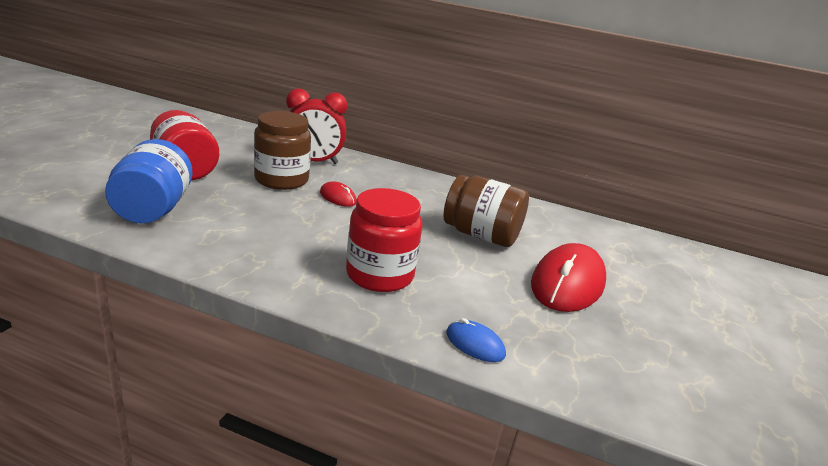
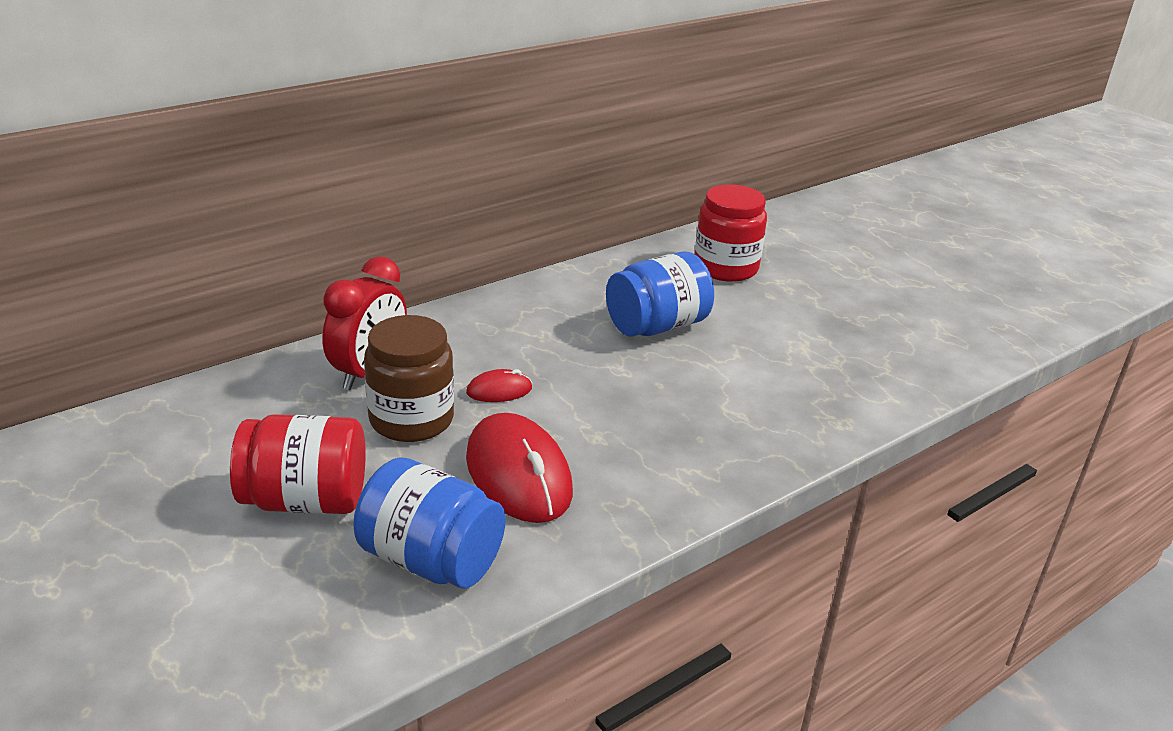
camera: 55 degrees left, 5 degrees up
red jar [346,188,422,292] -> red jar moved to [695,184,767,282]
brown jar [444,175,529,247] -> blue jar [606,252,714,336]
blue mouse [446,318,506,362] -> none
red mouse [531,243,606,312] -> red mouse moved to [466,413,573,523]

